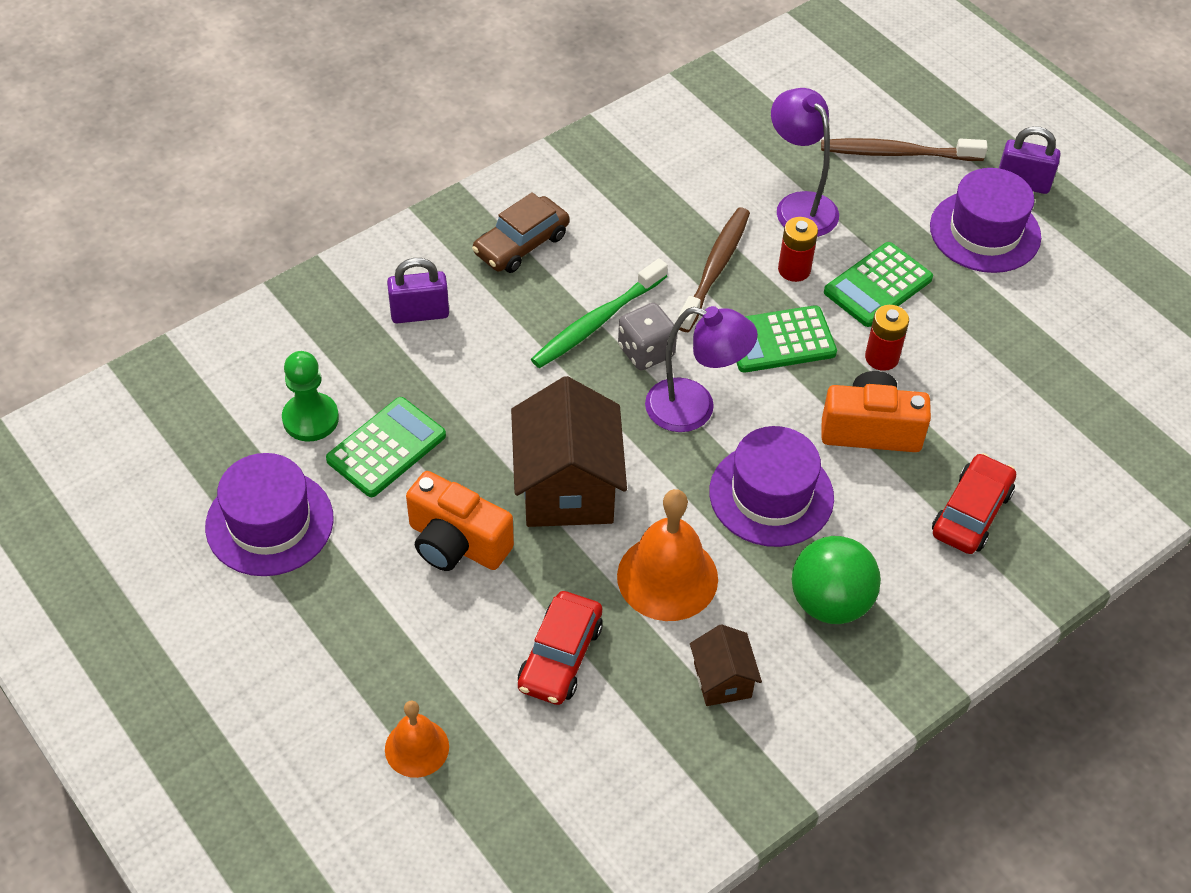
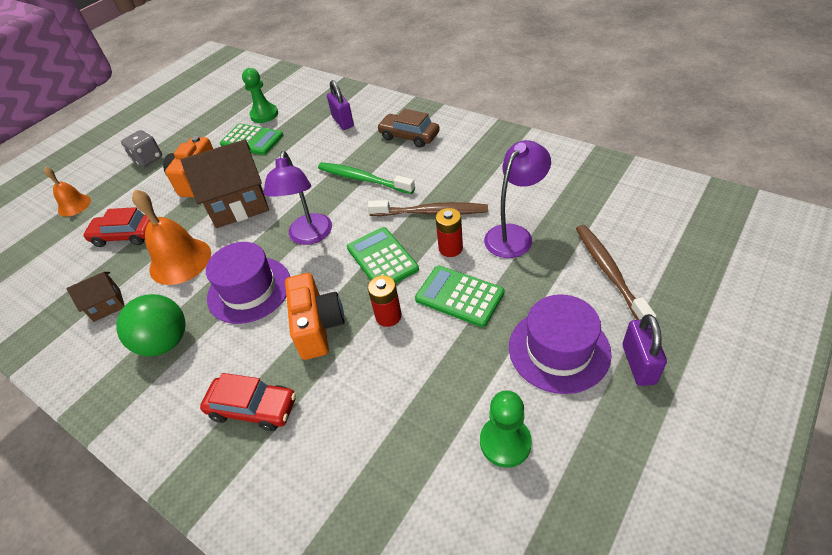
camera: 80 degrees right, 5 degrees down
purple hat [205,453,334,576] -> none
grey dice [618,303,677,370] -> grey dice moved to [121,130,162,167]
none -> green pawn [480,391,532,468]

